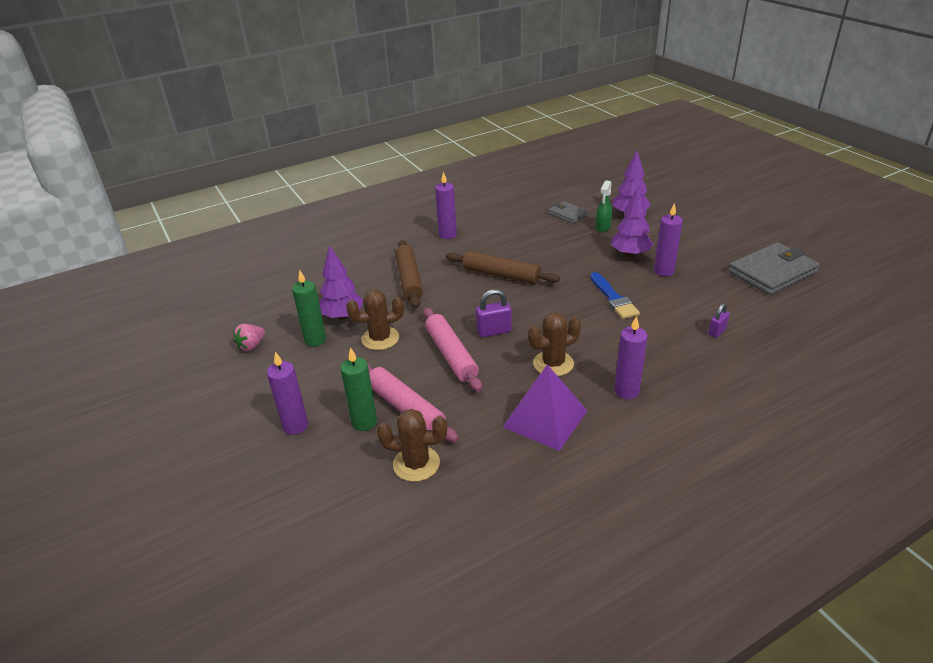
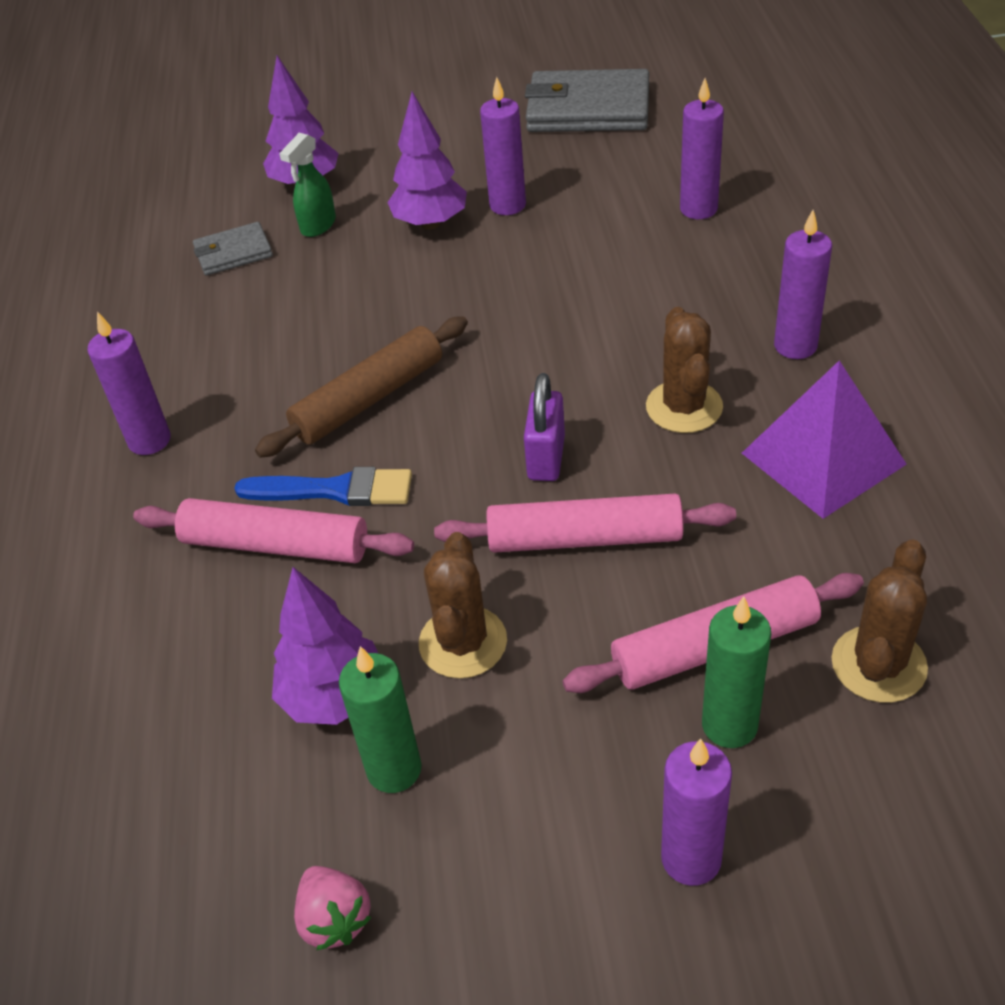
camera: 65 degrees left, 10 degrees up
brown rolling pin [395,240,423,308] -> pink rolling pin [133,498,414,563]
blue brush [590,272,640,319] -> blue brush moved to [234,467,412,506]
green spray bottle [596,180,612,232] -> green spray bottle turned 75 degrees clockwise [279,133,336,237]
purple padlock [708,303,730,338] -> purple candle [680,78,724,219]
grey wallet [728,242,820,295] -> grey wallet turned 75 degrees counterclockwise [525,69,649,132]

